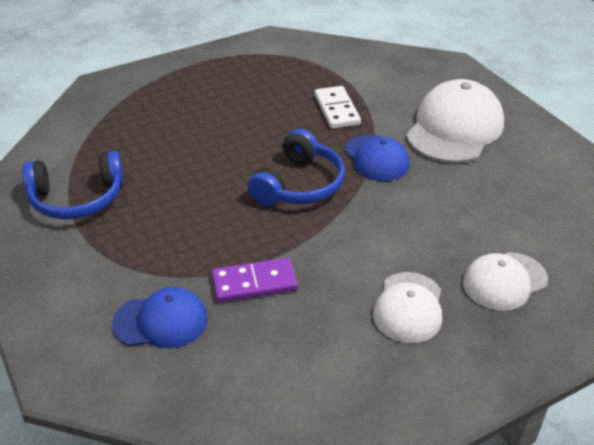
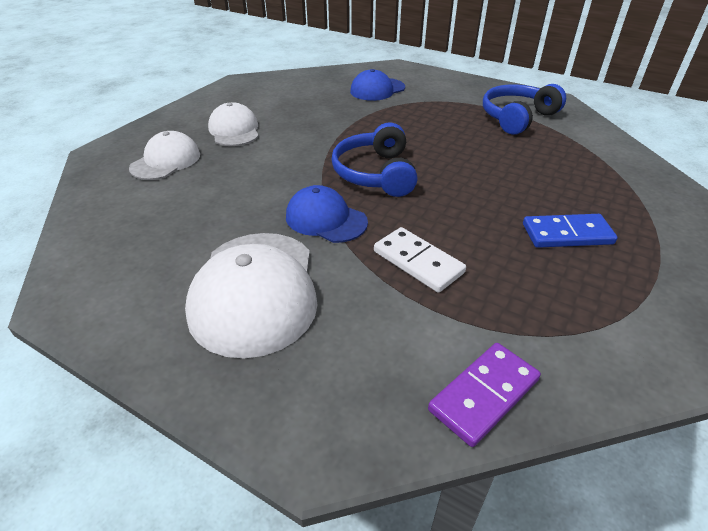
camera: 150 degrees right, 0 degrees up
purple domino [212,258,298,303] -> purple domino moved to [428,343,541,447]
none -> blue domino [523,214,618,248]

